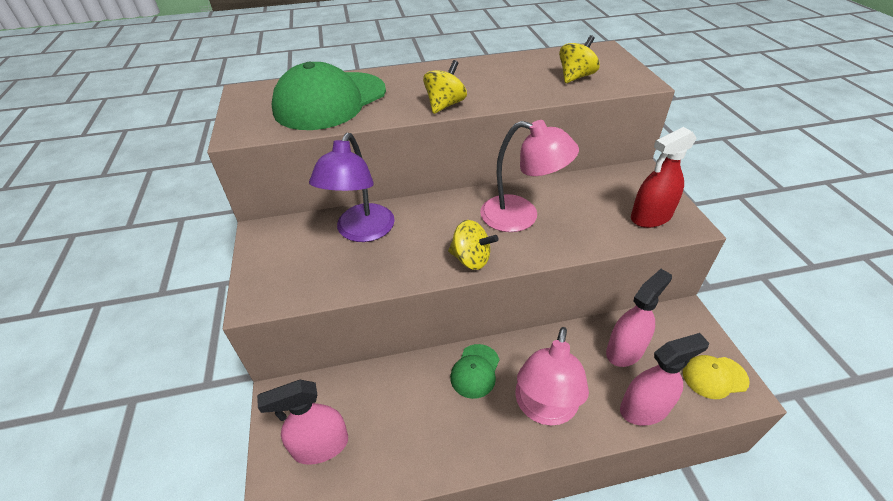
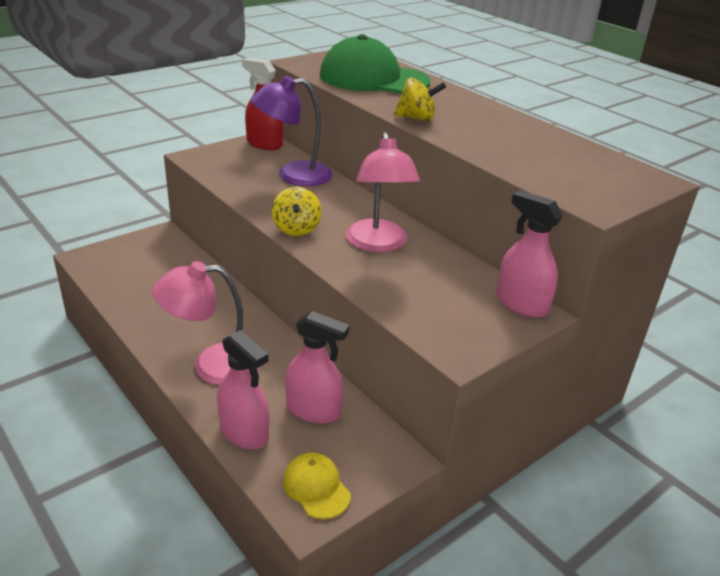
camera: 60 degrees right, 10 degrees down
pink spray bottle [257,380,348,465] -> pink spray bottle moved to [496,190,563,318]
green cap [450,344,500,399] -> none
yellow spinning top [559,35,600,83] -> none
red spray bottle [631,127,697,228] -> red spray bottle moved to [242,58,283,150]

